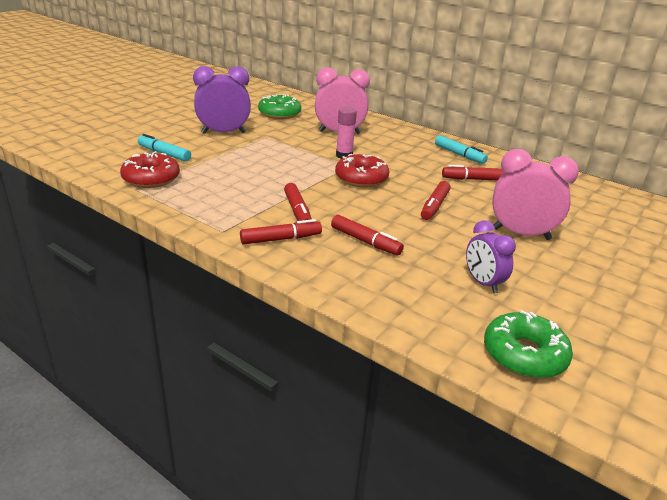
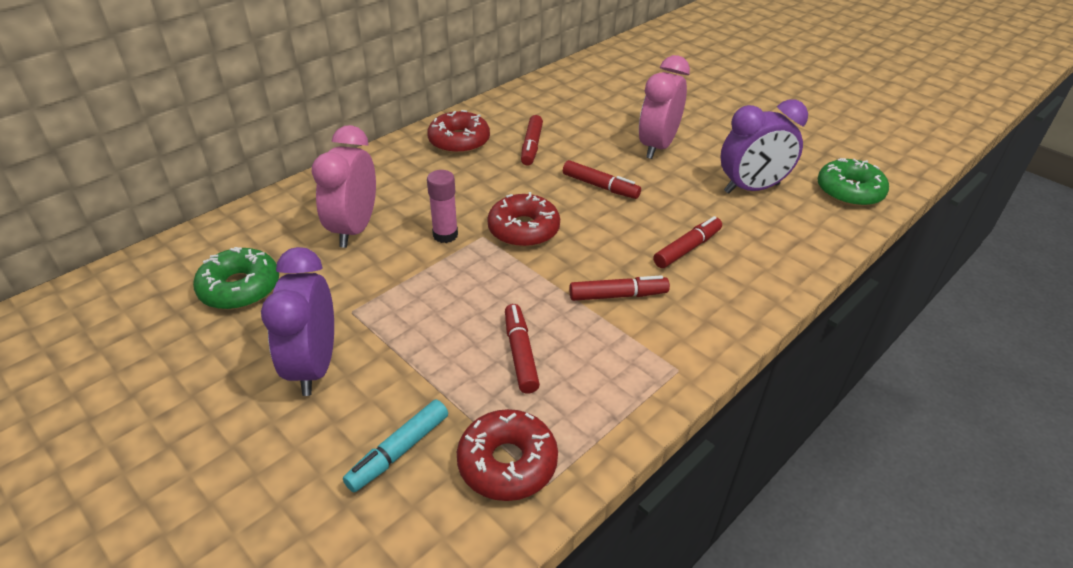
camera: 80 degrees left, 10 degrees up
red marker [240,219,322,245] -> red marker moved to [505,304,540,394]
turquoise marker [435,135,488,164] -> red donut [427,110,490,154]
purple clock [466,220,516,294] -> purple clock [720,99,808,194], size x1.59

